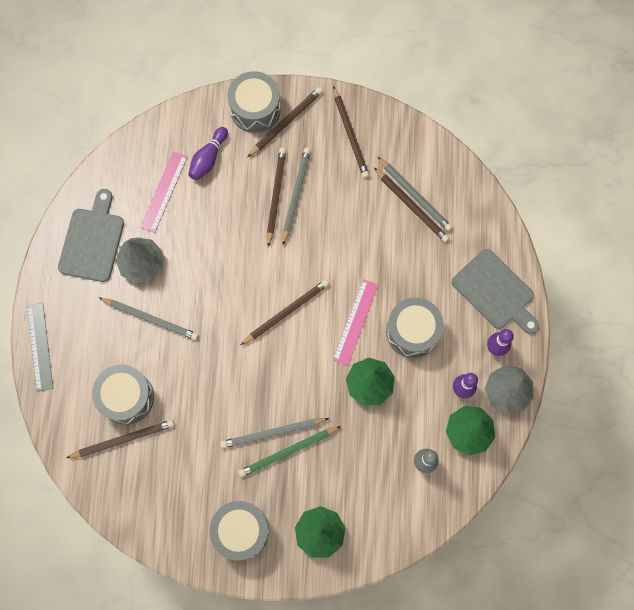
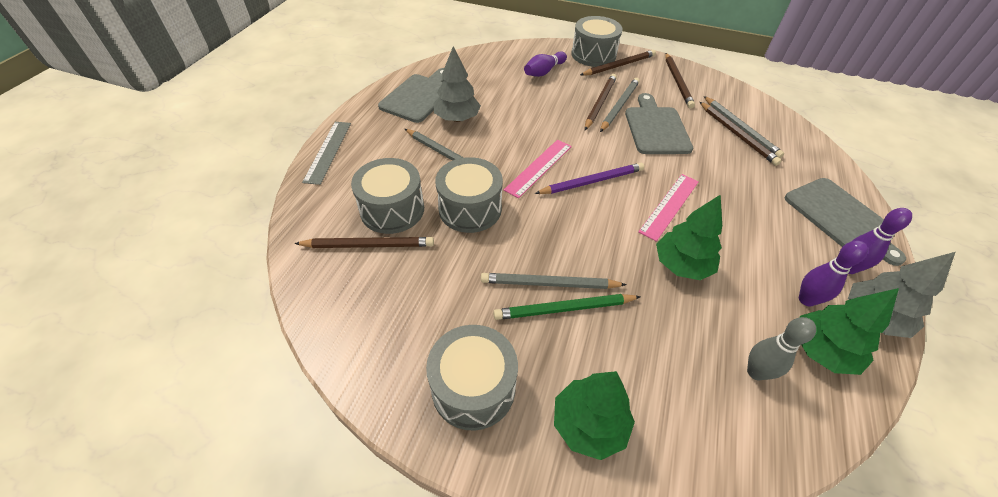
camera: 15 degrees right, 25 degrees down
pink ruler [140,152,187,233] -> pink ruler moved to [504,140,572,198]
brown pencil [241,279,329,345] -> purple pencil [535,163,644,194]
grey drum [386,297,444,358] -> grey drum moved to [435,157,503,233]
none -> grey cutting board [625,93,693,154]

